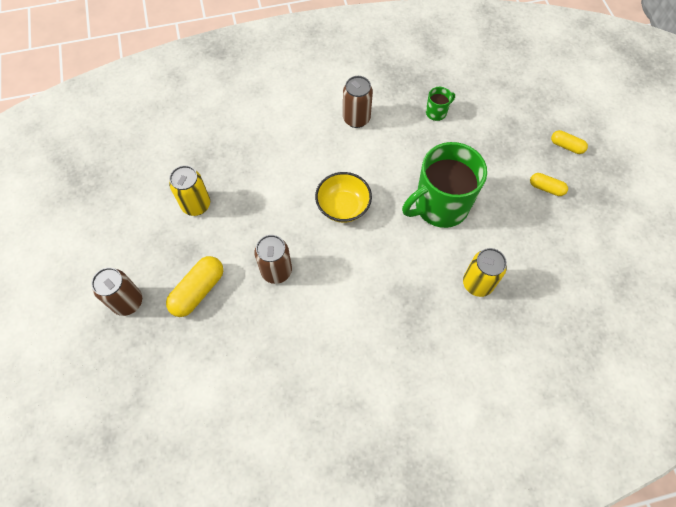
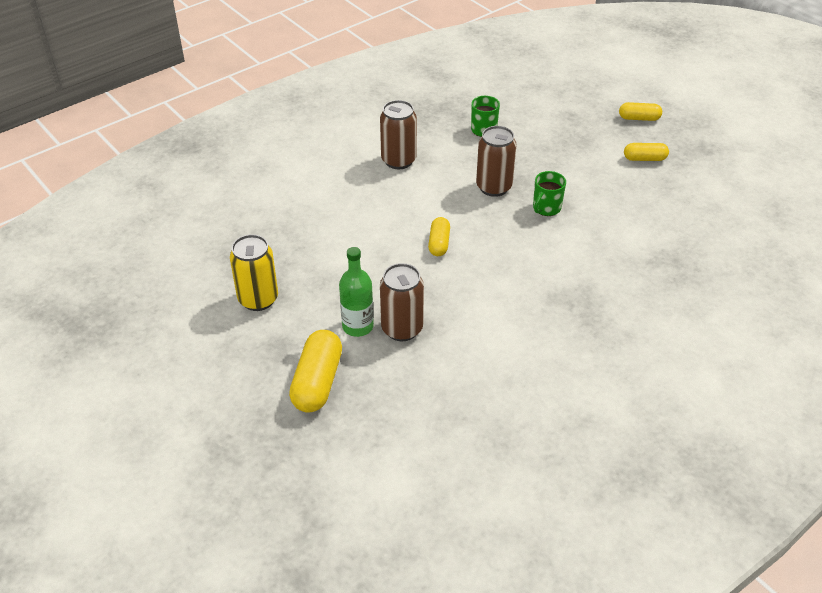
camera: 25 degrees left, 20 degrees down
brown can [91,268,142,316] -> brown can moved to [476,126,516,197]
yellow bowl [315,172,372,223] -> yellow capsule [428,217,450,256]
green mug [402,142,487,228] -> green mug [533,171,566,216], size x0.42
yellow can [463,248,507,297] -> none
none -> green bottle [339,247,374,337]

